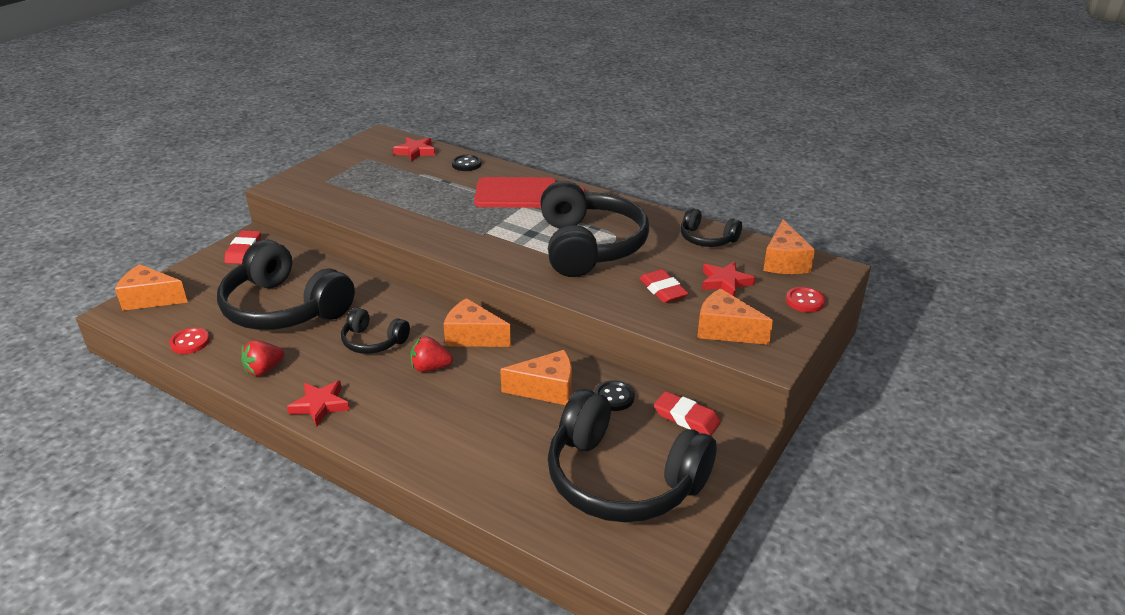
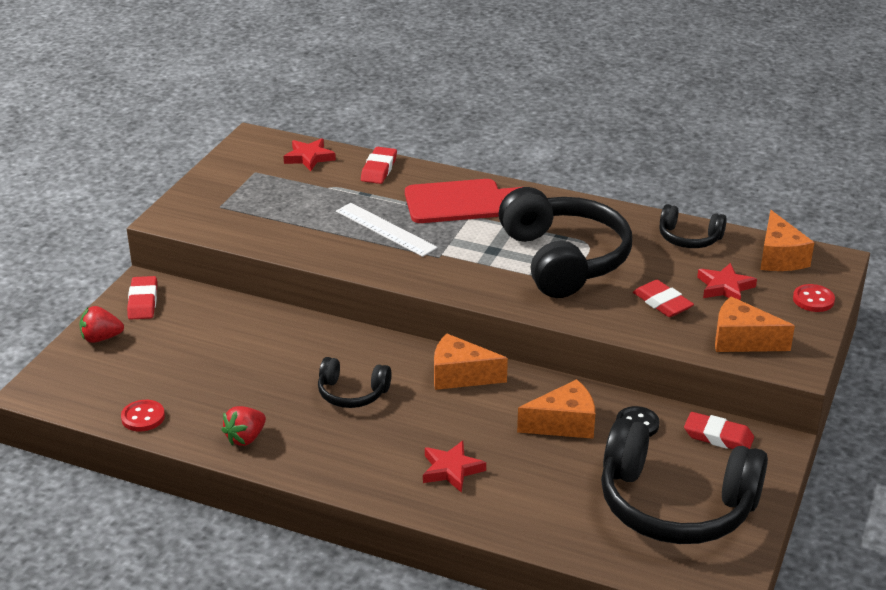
camera: 10 degrees left, 0 degrees up
orange cheese [115,264,188,311] -> none
black headphones [217,240,355,330] -> none
red star [287,380,350,427] -> red star moved to [423,441,486,493]
red strawberry [411,336,453,372] -> red strawberry moved to [79,306,124,343]
black button [452,155,482,171] -> red eraser [361,147,397,184]
none -> white ruler [336,203,438,257]

